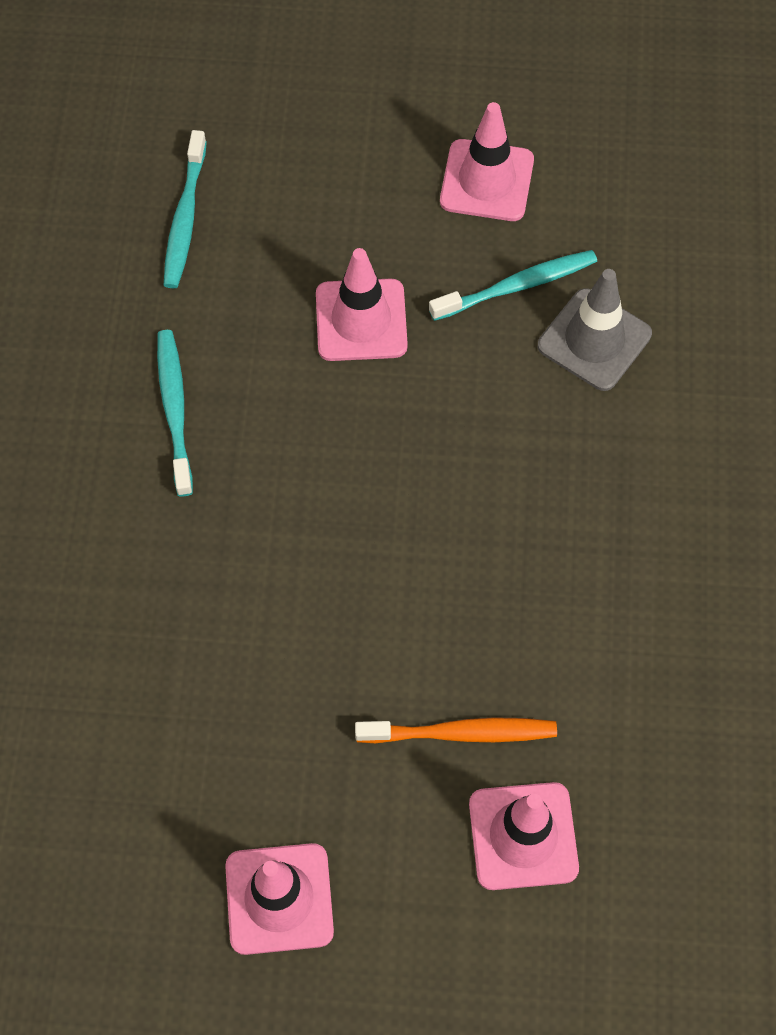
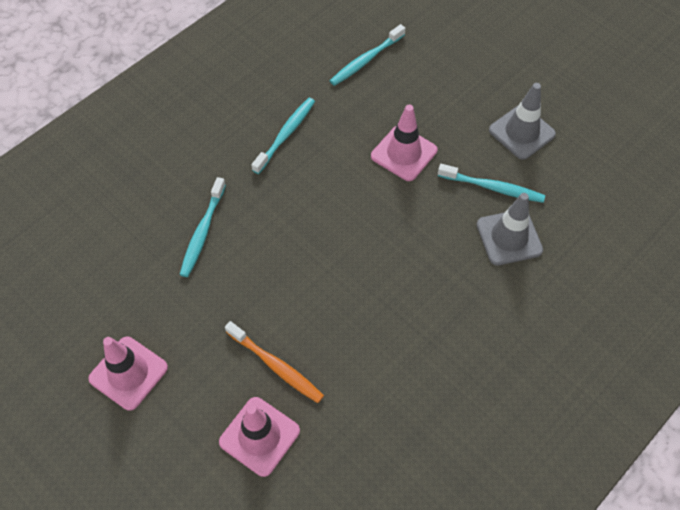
camera: 40 degrees right, 5 degrees down
pink traffic cone [440,102,534,221] -> grey traffic cone [489,83,556,160]
none -> turquoise toothbrush [180,177,226,277]

